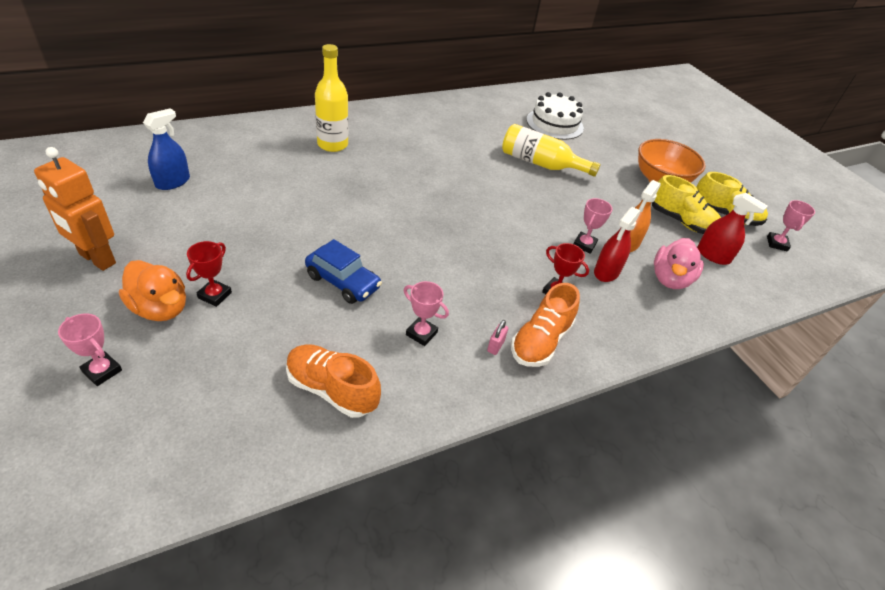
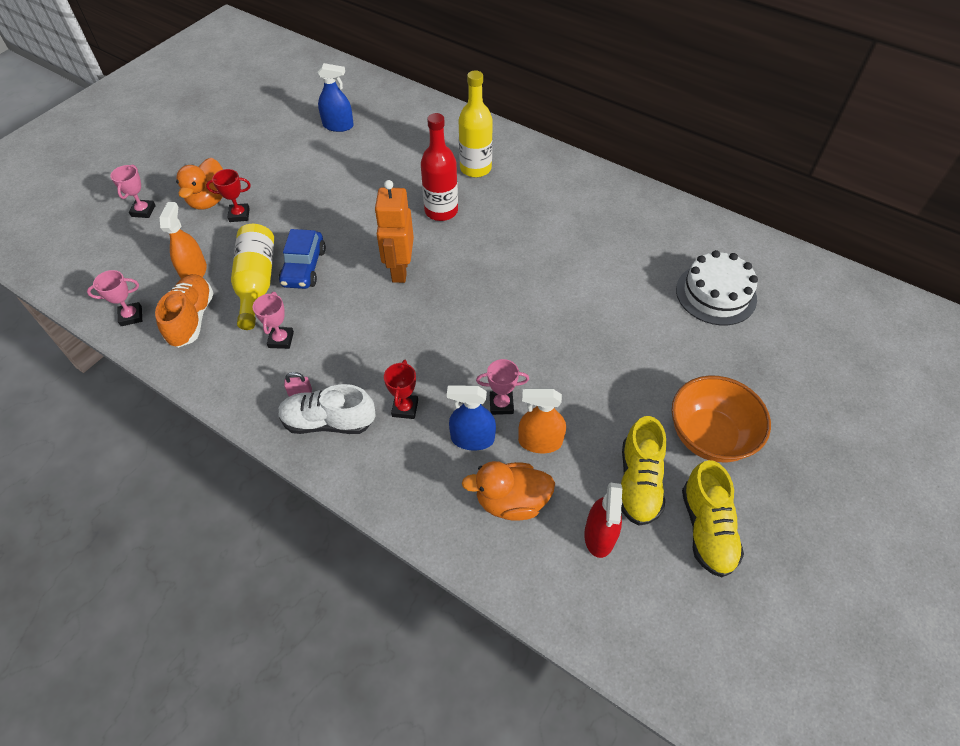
camera: 65 degrees right, 10 degrees up
orange robot [34,147,116,271] -> orange robot moved to [374,180,414,283]
yellow bottle [502,124,601,177] -> yellow bottle moved to [231,224,274,330]
orange shoe [511,283,580,367] -> white shoe [278,384,376,434]
red spray bottle [594,207,640,282] -> blue spray bottle [447,385,496,450]
pink duck [654,238,704,289] -> orange duck [462,461,555,520]
pink trophy [767,200,815,252] -> pink trophy moved to [87,270,142,326]
none -> orange spray bottle [160,202,207,279]
none -> red bottle [421,113,458,221]

